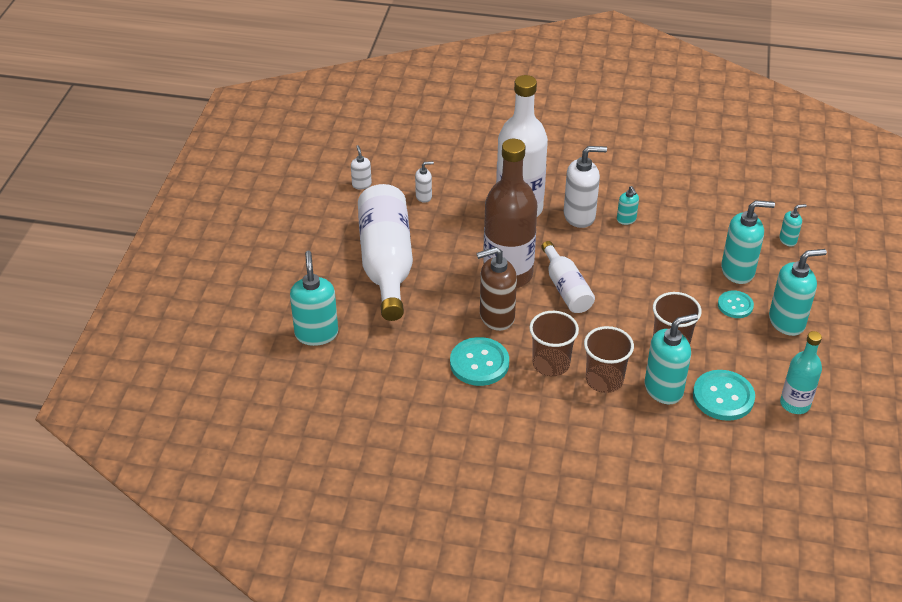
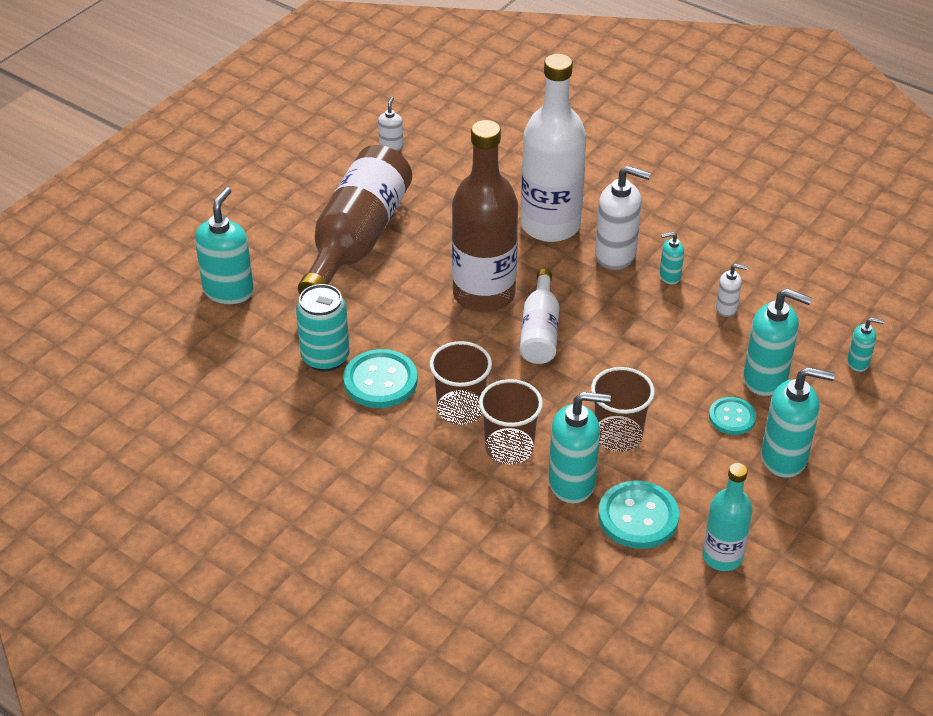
camera: 25 degrees right, 0 degrees up
white bottle [358,184,413,321] -> brown bottle [298,145,412,294]
white soap dispenser [415,161,434,203] -> white soap dispenser moved to [716,264,748,317]
brown soap dispenser [476,247,517,331] -> none
turquoise soap dispenser [617,186,639,225] -> turquoise soap dispenser turned 75 degrees clockwise [660,232,684,284]
none -> turquoise can [296,284,350,371]

